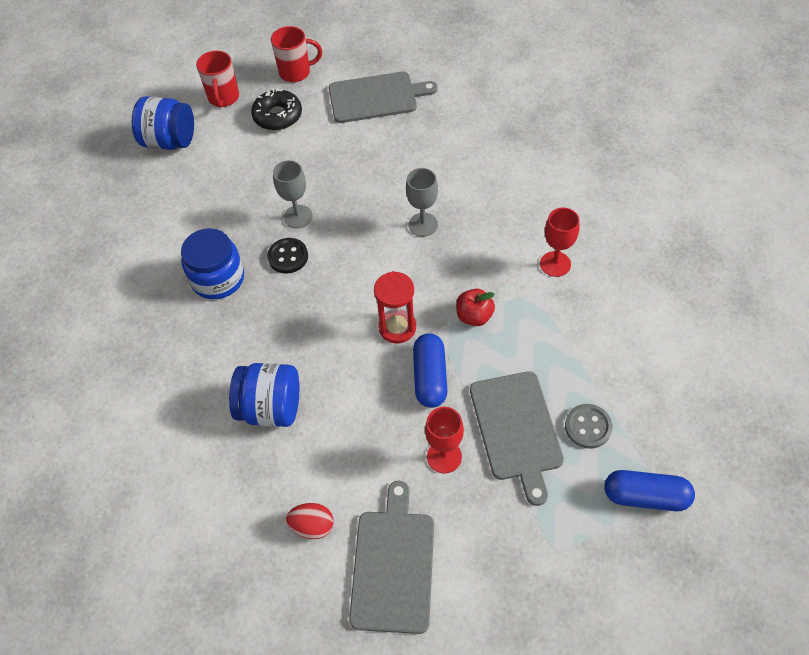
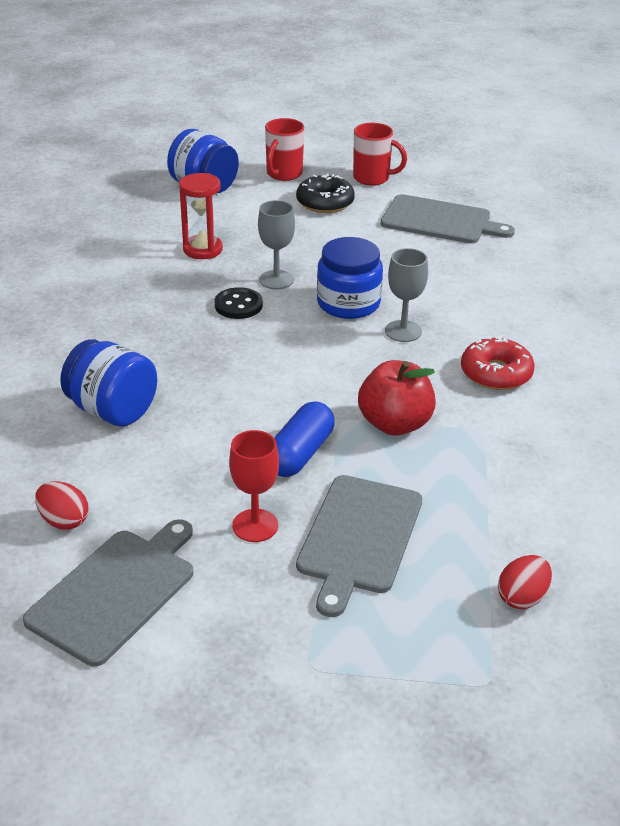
camera: 25 degrees right, 20 degrees down
blue jar [181,228,244,299] -> blue jar moved to [317,237,383,319]
red hourglass [374,271,416,344] -> red hourglass moved to [179,173,223,259]
red apple [456,289,495,326] -> red apple [358,360,436,436], size x1.54
red goblet [540,208,580,277] -> none
grey button [565,404,612,449] -> none
blue capsule [604,470,695,511] -> none
none -> red donut [461,336,535,390]
none -> red egg [498,555,552,609]

